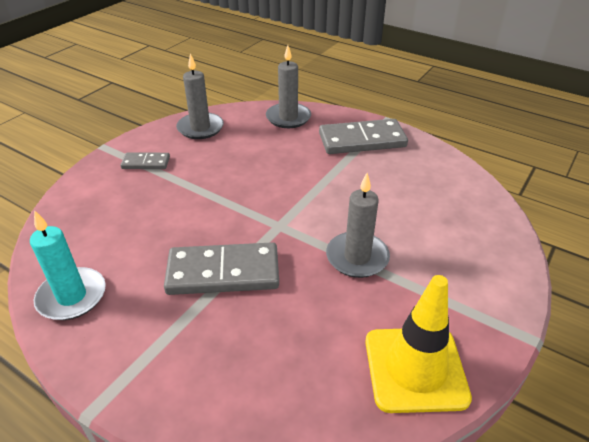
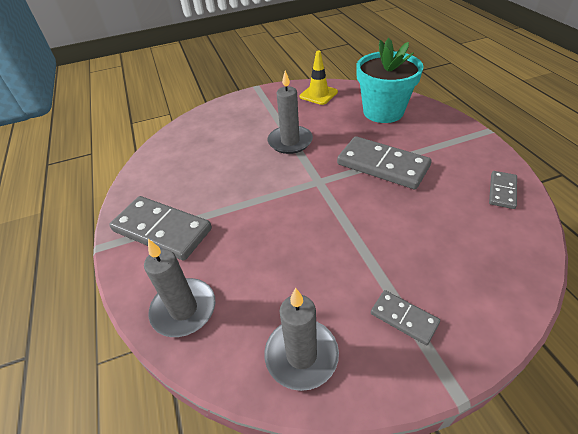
camera: 140 degrees left, 5 degrees up
turquoise candle [30,210,106,320] -> grey domino [489,171,517,209]
yellow traffic cone [365,275,472,413] -> yellow traffic cone [299,51,338,105], size x0.65
none -> turquoise flower pot [356,38,424,123]

